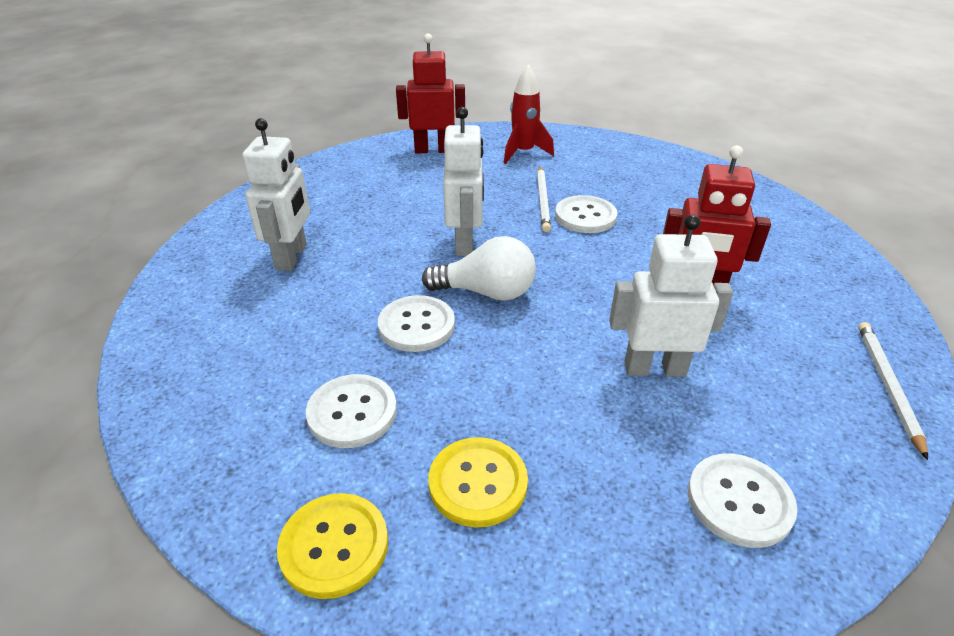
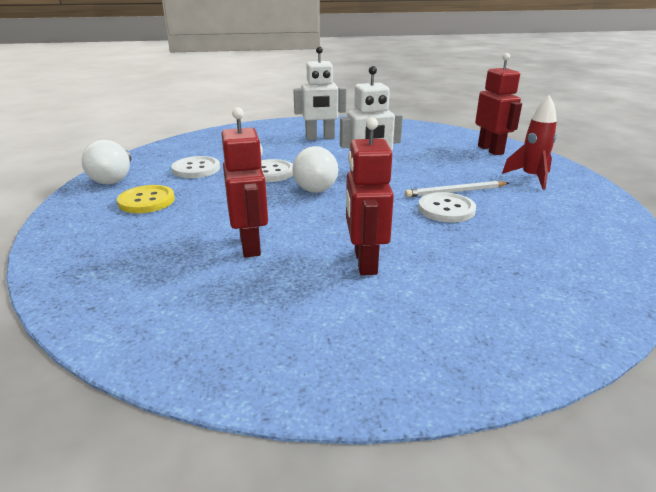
camera: 75 degrees right, 10 degrees down
yellow button [277,493,388,599] -> white light bulb [82,140,131,184]
white robot [609,214,733,377] -> red robot [221,107,268,258]
white button [688,454,797,548] -> none
white pencil [858,322,928,460] -> none

